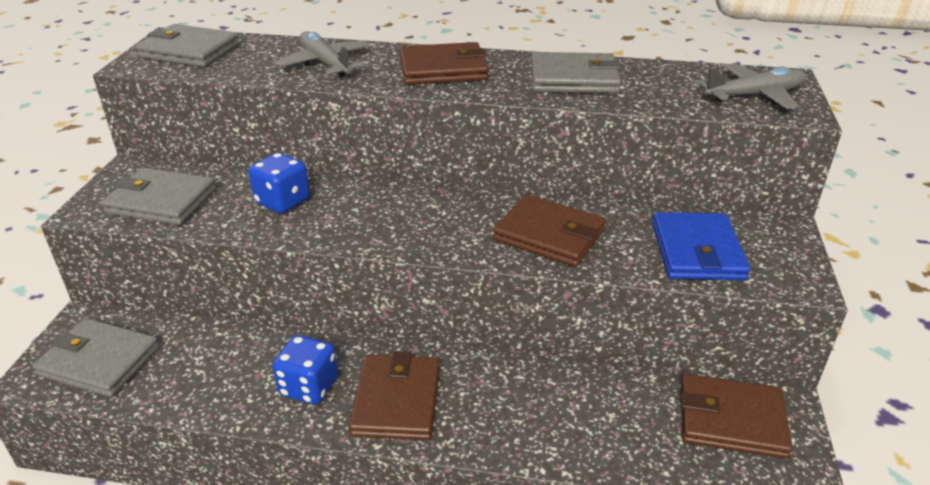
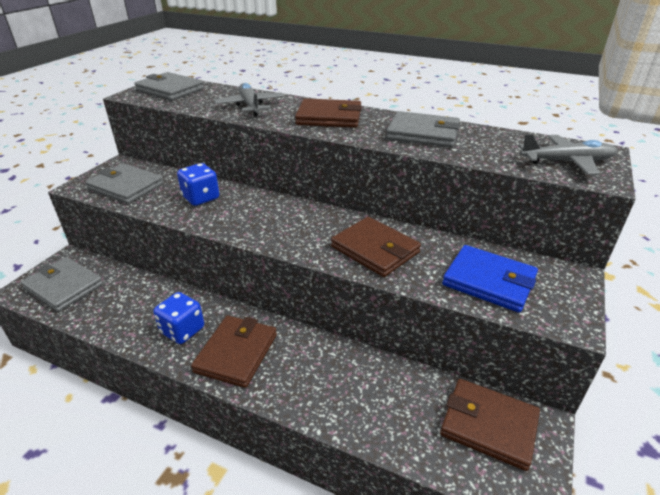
camera: 15 degrees right, 0 degrees up
blue wallet [652,212,751,280] -> blue wallet turned 75 degrees counterclockwise [442,245,538,313]

